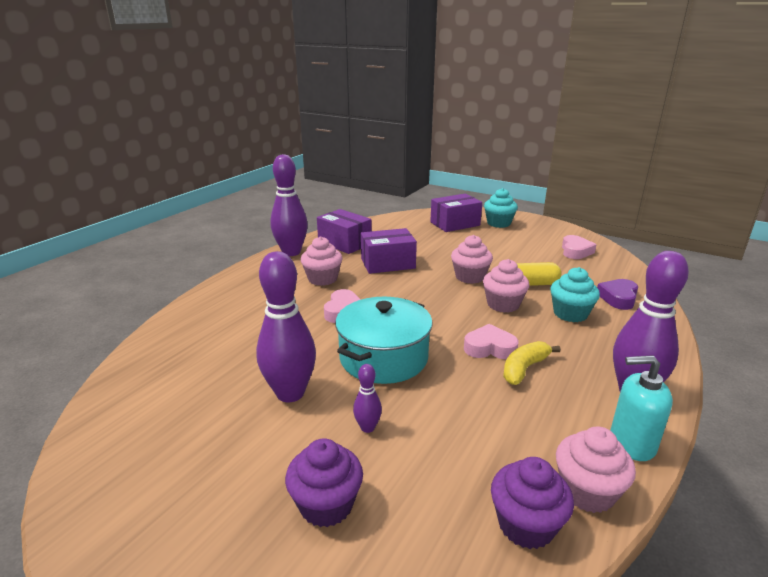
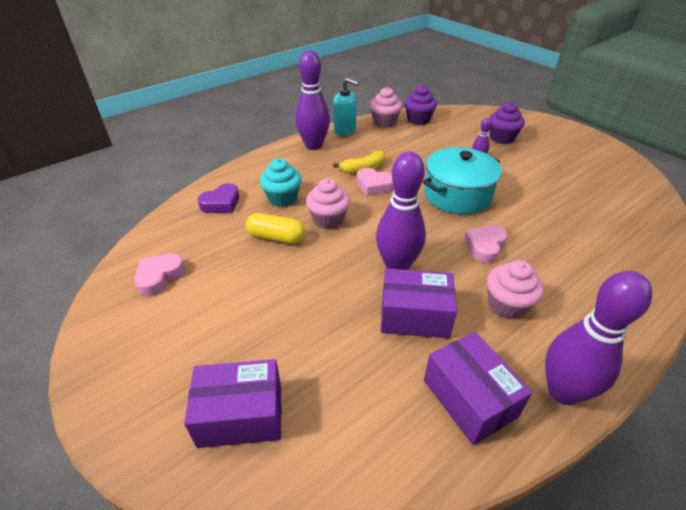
camera: 160 degrees left, 15 degrees up
purple bowling pin [256,251,316,402] -> purple bowling pin moved to [376,152,426,270]
pink cupcake [451,235,493,284] -> none
turquoise cupcake [484,188,518,228] -> none

